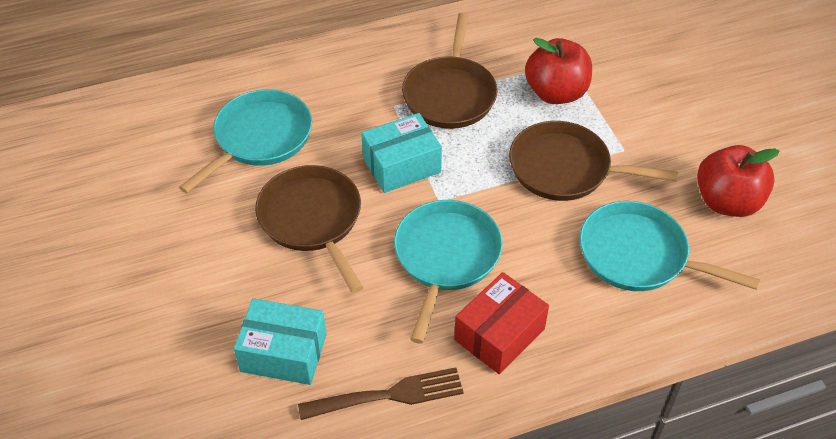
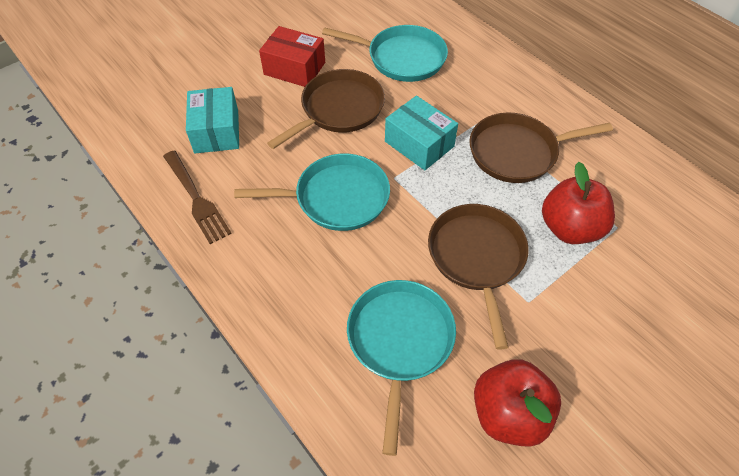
camera: 70 degrees right, 5 degrees up
red box [454,272,549,374] -> red box moved to [259,26,325,87]

